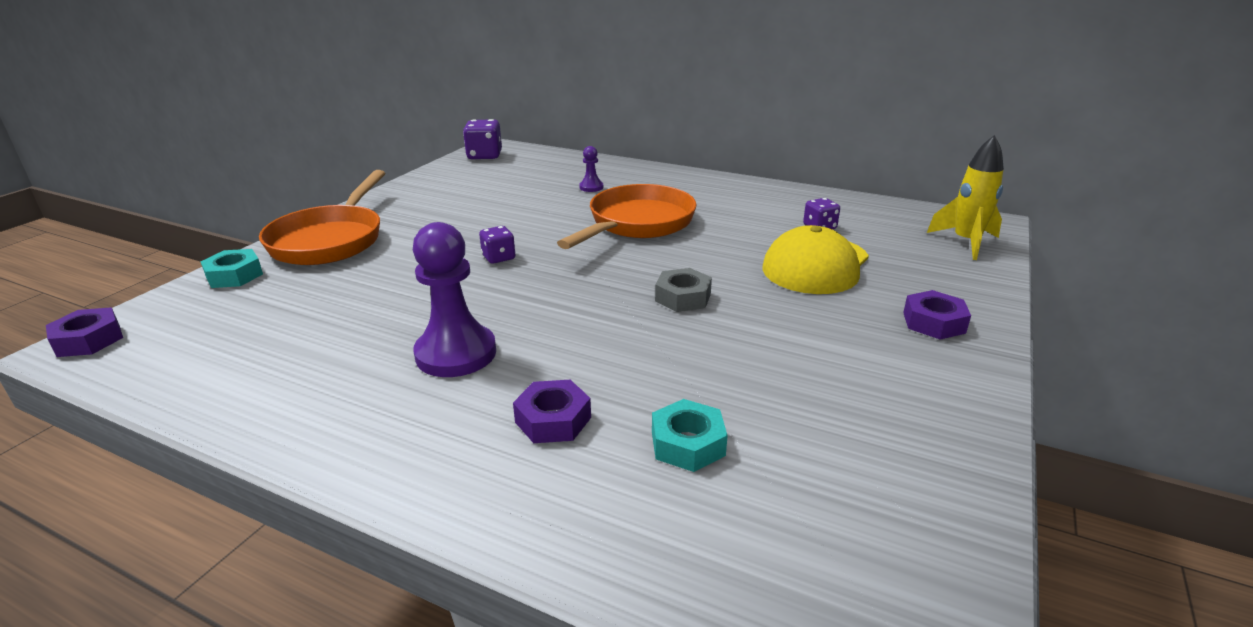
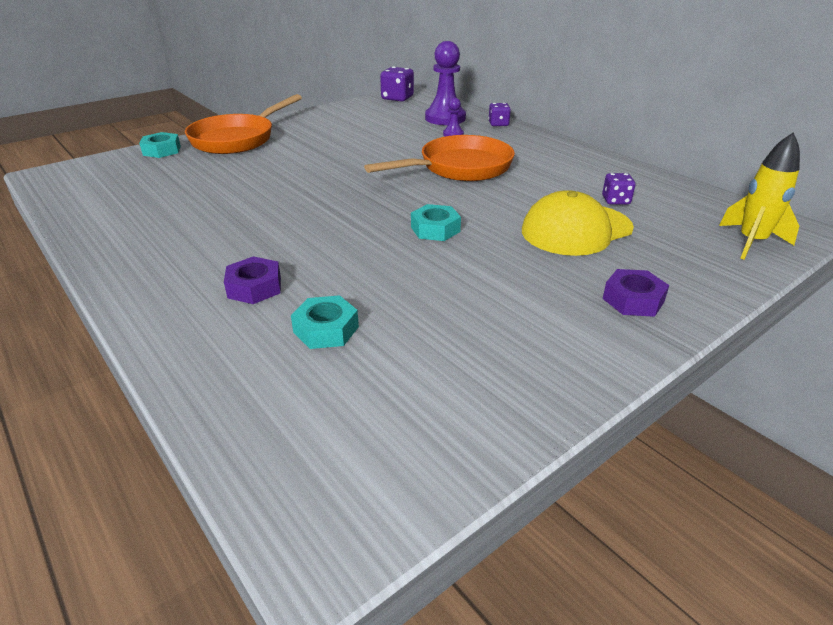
camera: 25 degrees right, 5 degrees up
purple nut [46,307,123,357] -> none
purple pawn [413,222,496,377] -> purple pawn moved to [425,41,466,125]
purple dice [479,226,515,264] -> purple dice moved to [488,103,511,126]
grey nut [655,268,712,312] -> turquoise nut [411,204,461,241]

